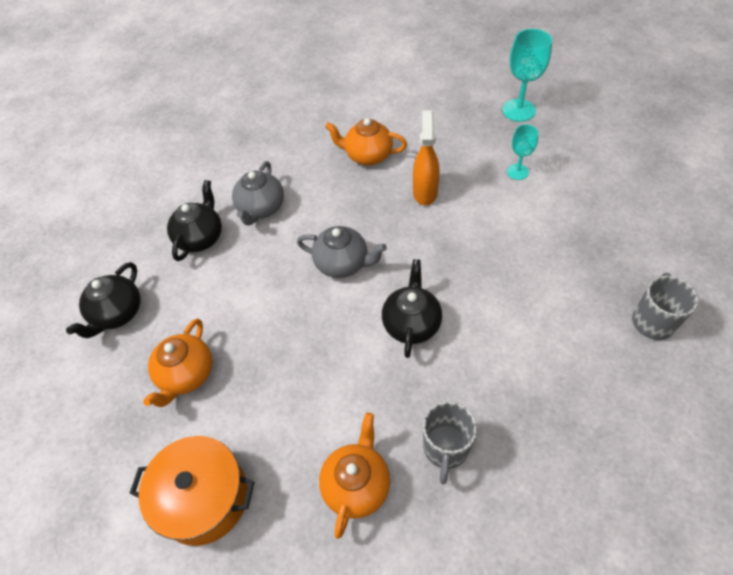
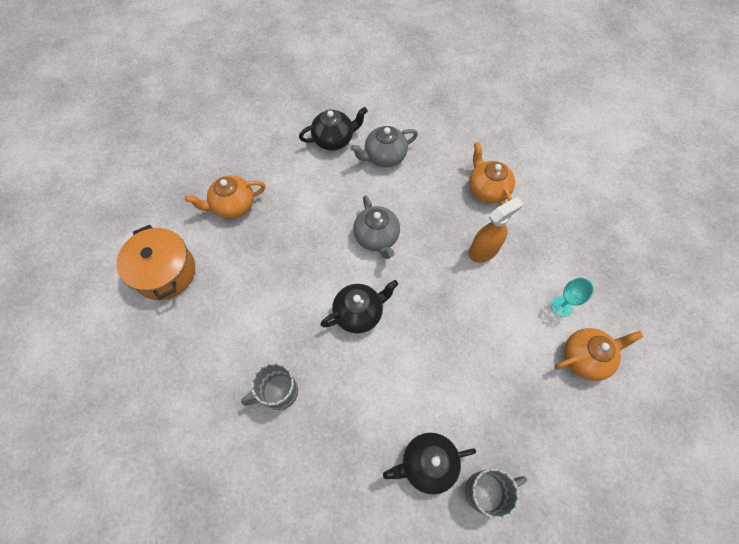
camera: 50 degrees right, 10 degrees up
black teapot [66,262,141,338] -> black teapot moved to [383,433,476,495]
orange teapot [319,413,390,539] -> orange teapot moved to [555,328,643,381]
turquoise goblet [502,29,552,122] -> none

